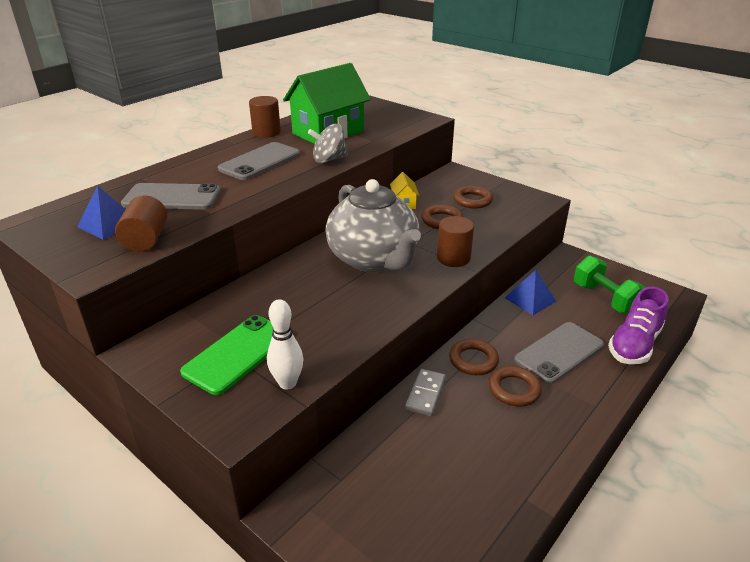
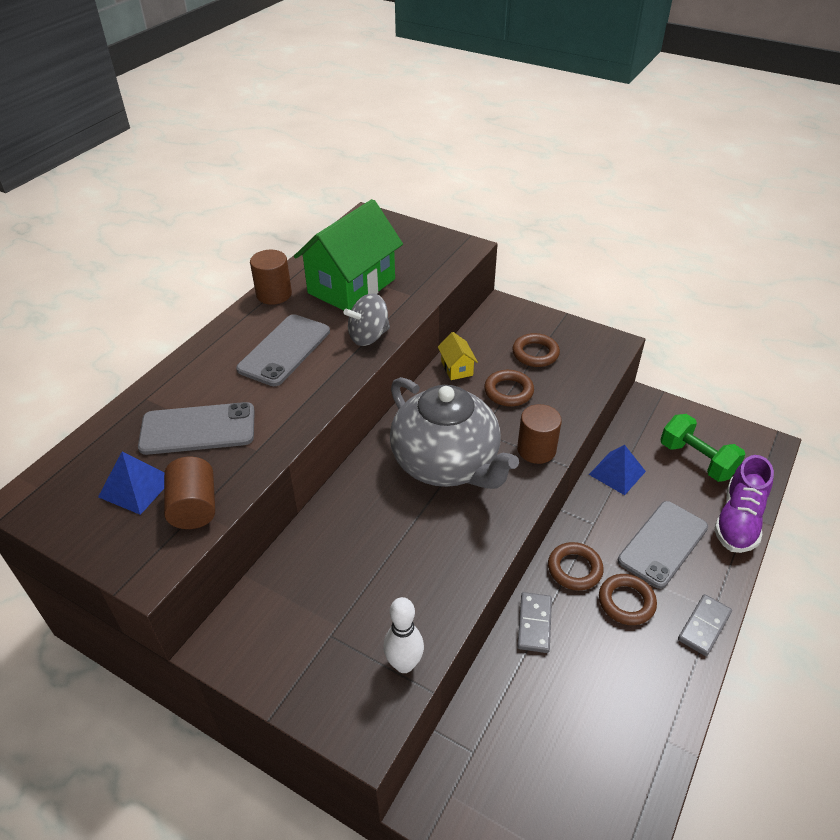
camera: 10 degrees left, 10 degrees up
green phone [180,315,273,395] -> none
none -> grey domino [678,594,732,656]

